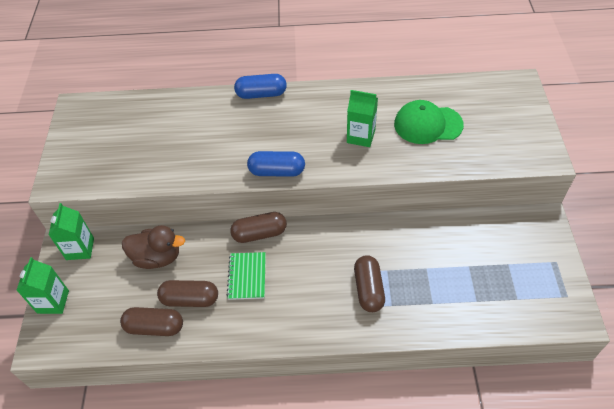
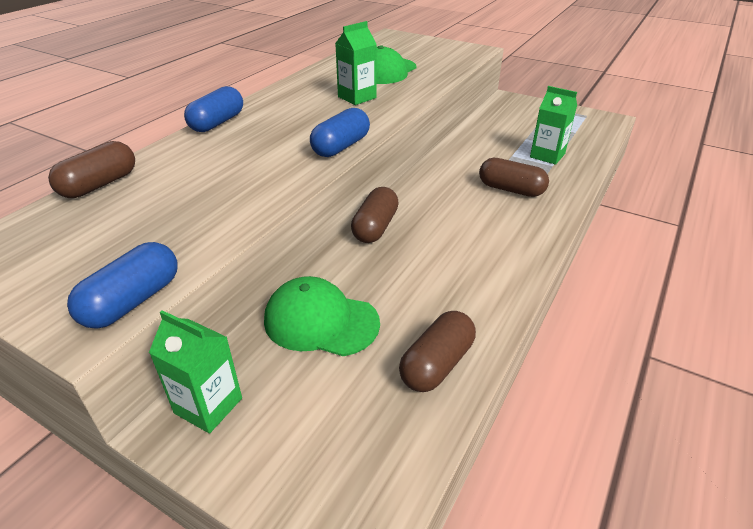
camera: 60 degrees left, 15 degrees down
green carton [16,257,69,314] -> green carton moved to [530,86,577,165]
brown duck [122,225,185,269] -> green cap [264,276,380,356]
brown capsule [157,280,218,307] -> brown capsule moved to [48,141,135,198]
green notebook [227,252,266,300] -> none
none -> blue capsule [67,242,178,329]

